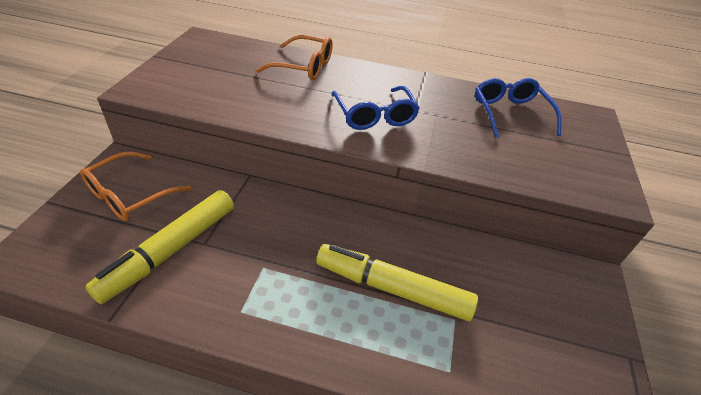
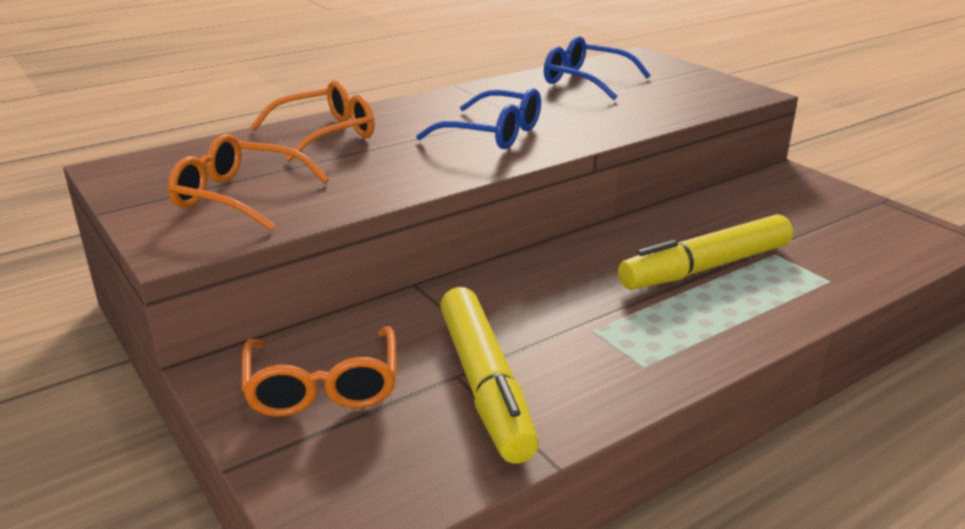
camera: 45 degrees left, 15 degrees down
none -> orange glasses [168,134,329,231]

